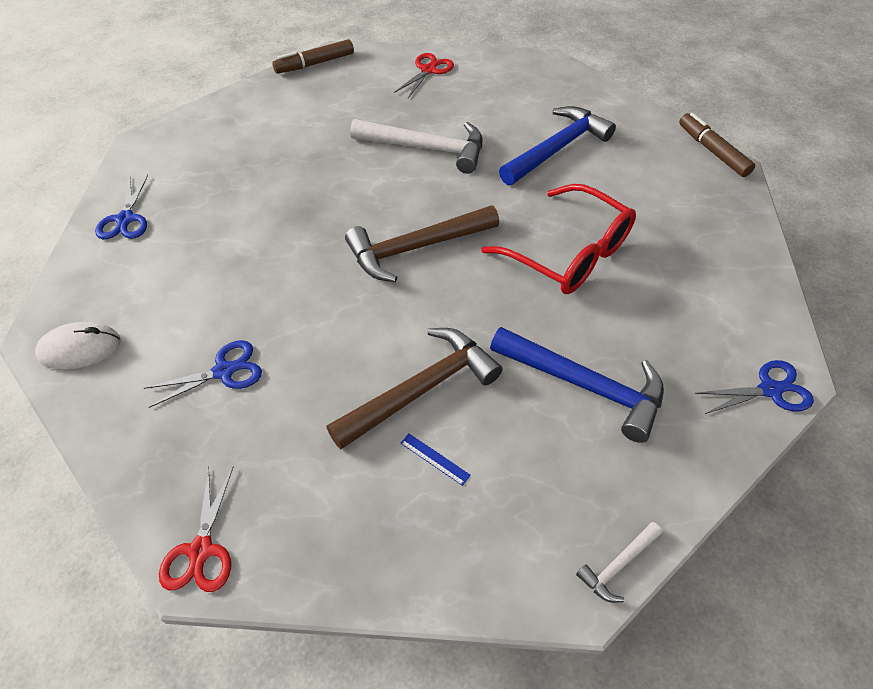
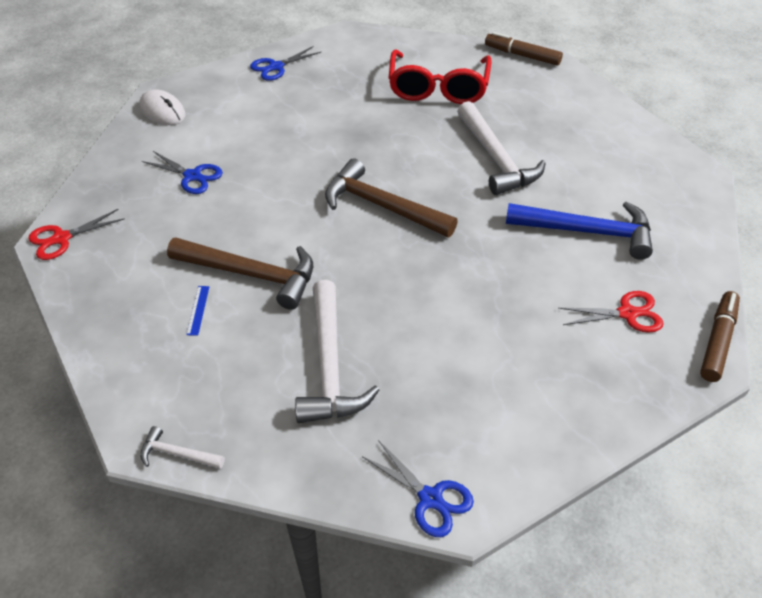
camera: 55 degrees right, 5 degrees down
red scissors [394,53,454,98] -> red scissors moved to [558,291,664,333]
red glasses [481,184,636,294] -> red glasses moved to [389,49,492,104]
blue hammer [490,327,664,443] -> white hammer [295,280,379,423]

